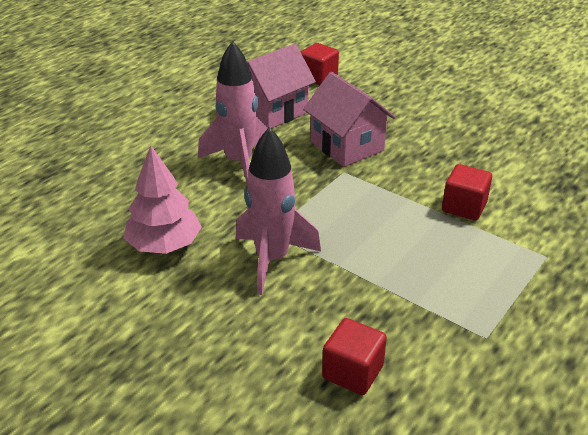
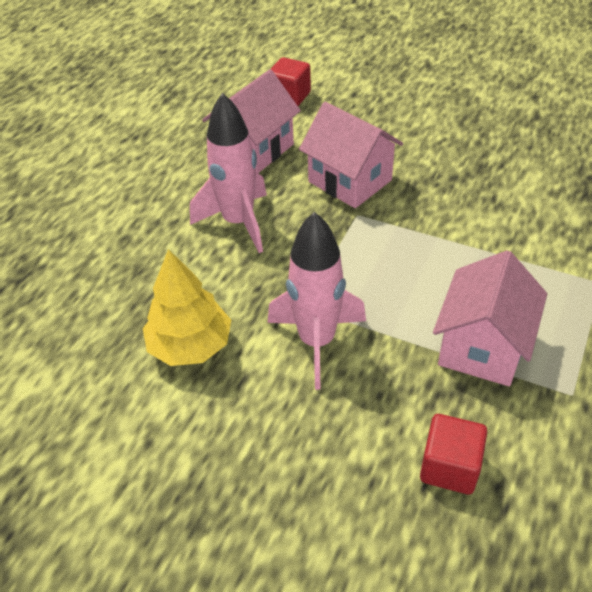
camera: 10 degrees left, 10 degrees up
pink tree [124,145,202,254] -> yellow tree [143,249,231,366]
red cube [442,164,492,220] -> none
none -> pink house [433,250,547,386]

